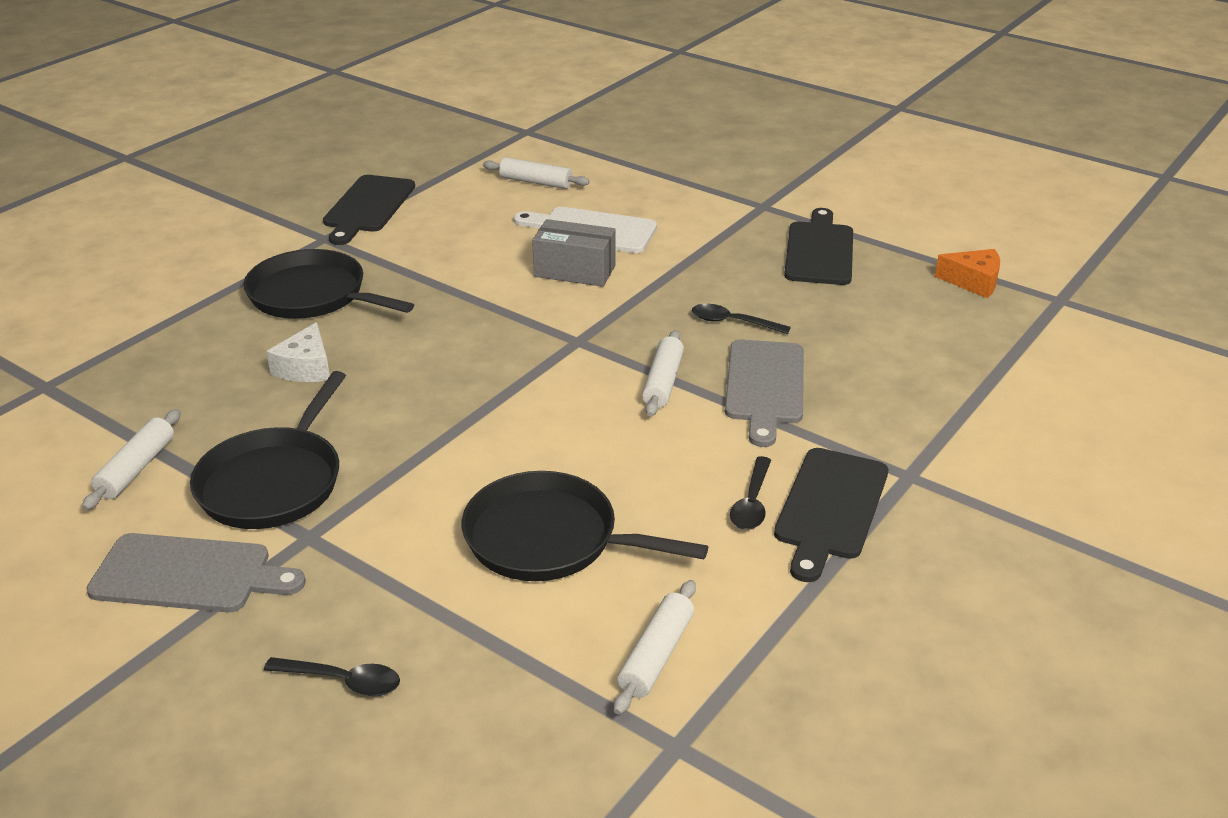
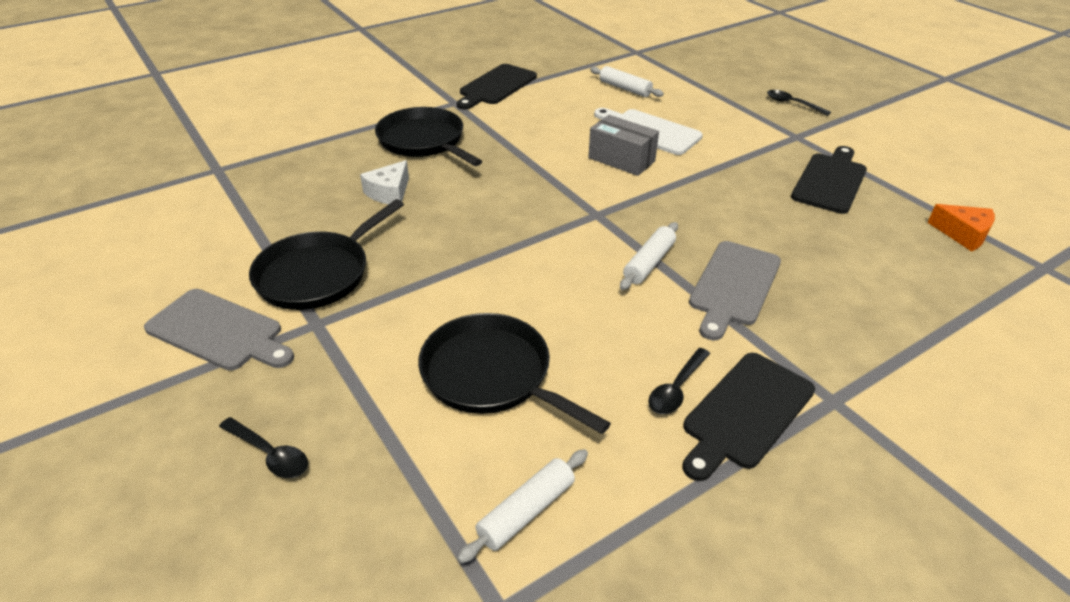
camera: 20 degrees right, 5 degrees up
white rolling pin [82,409,181,510] -> none
black spoon [692,304,791,334] -> black spoon moved to [767,90,831,116]

